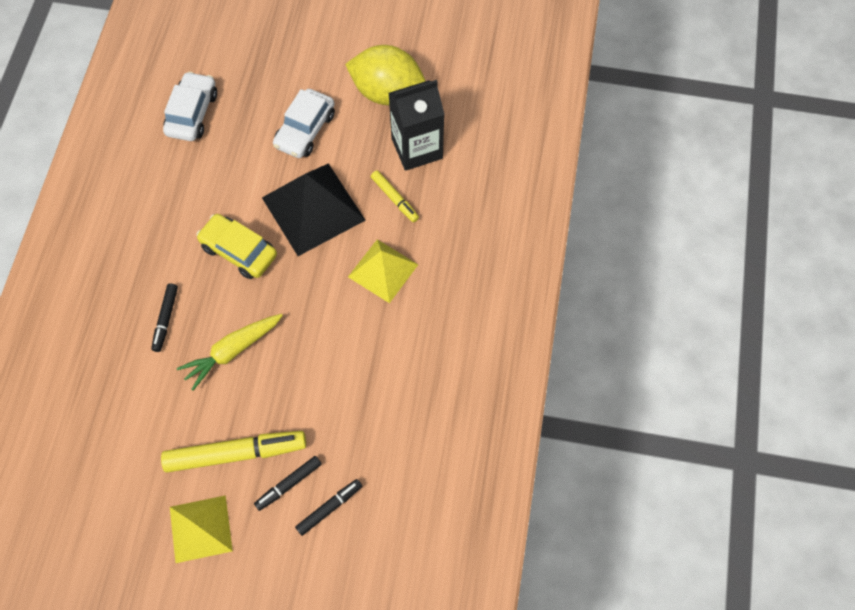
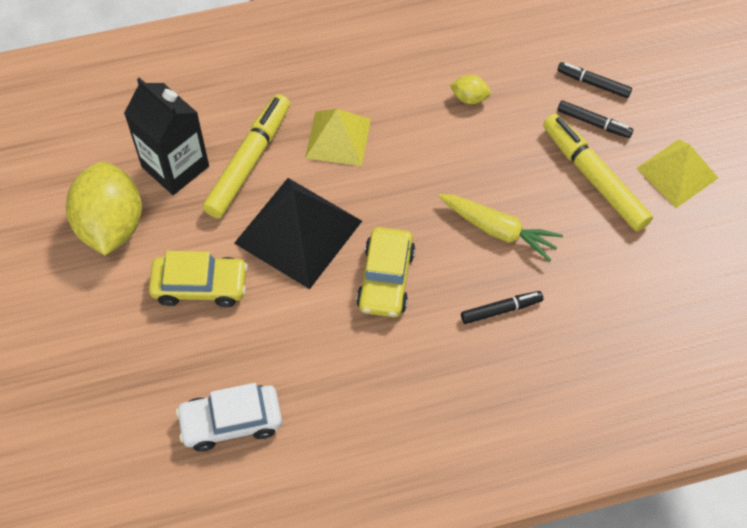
camera: 115 degrees left, 5 degrees down
white car [273,89,335,158] -> yellow car [149,251,248,307]
yellow marker [371,170,419,222] -> yellow marker [203,94,290,218], size x1.87
none -> yellow lemon [450,75,491,104]

